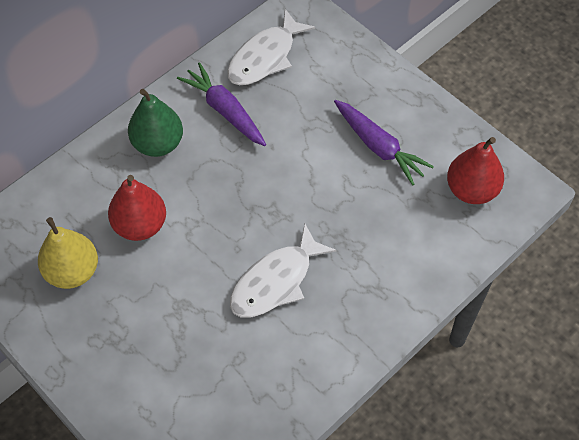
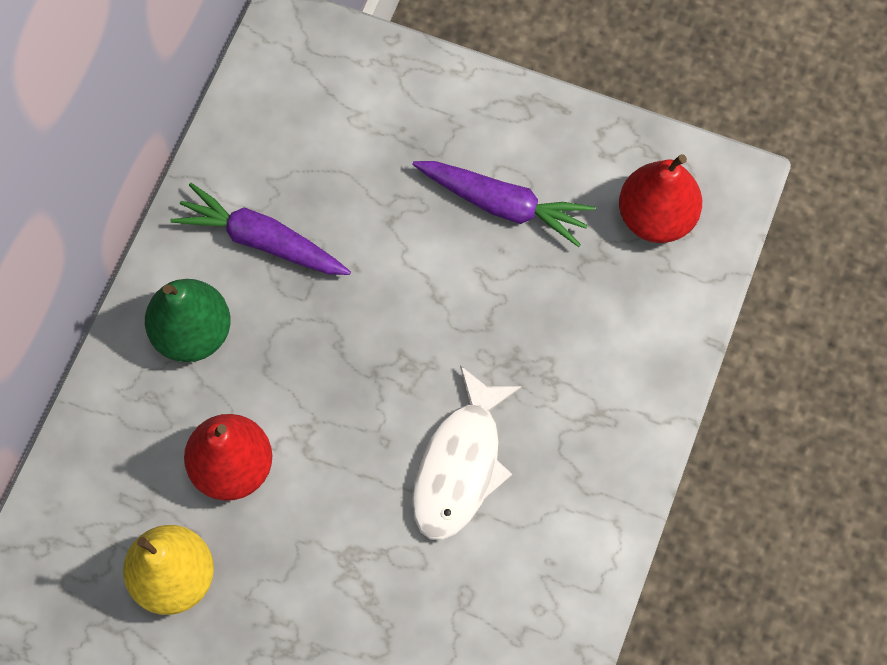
camera: 25 degrees left, 10 degrees up
white fish [227,9,315,85] -> none

